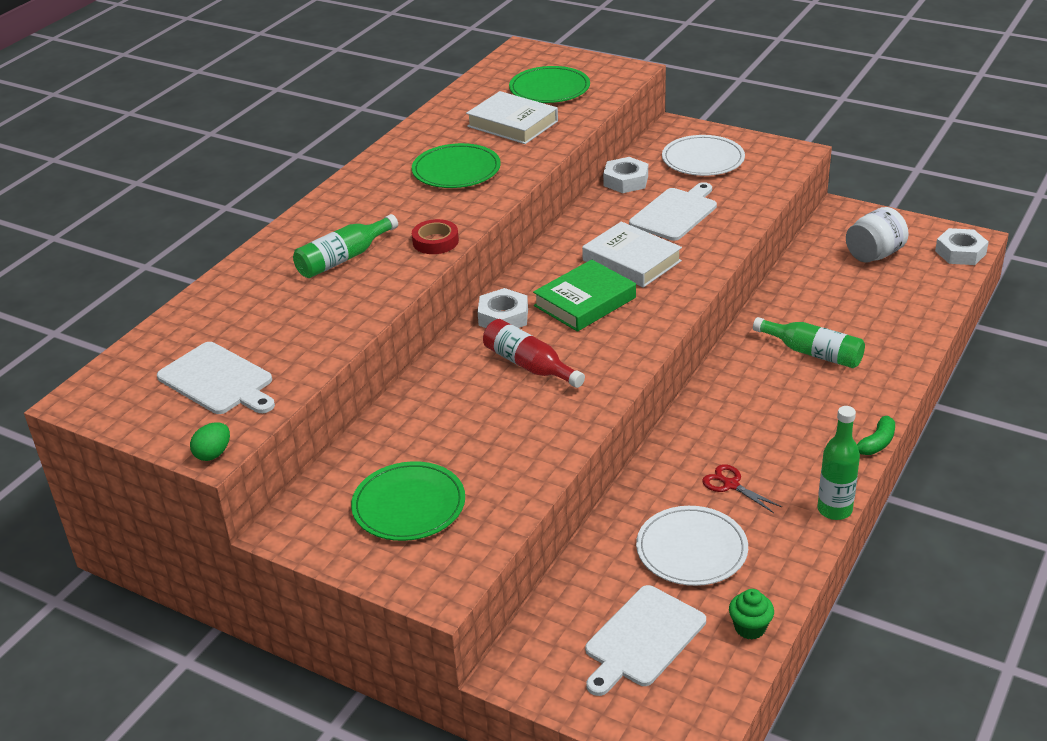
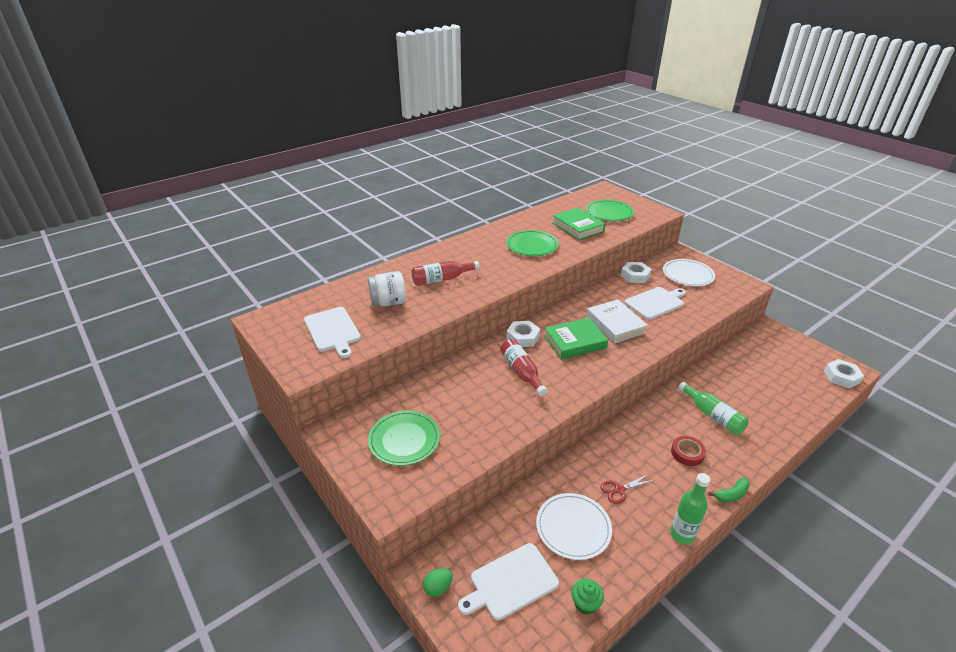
camera: 20 degrees right, 0 degrees up
green egg [190,422,230,461] -> green egg moved to [423,568,453,597]
green bottle [293,214,398,278] -> red bottle [412,261,480,286]
red tape [412,219,459,254] -> red tape moved to [671,436,706,466]
white book [466,91,558,144] -> green book [552,208,606,240]
red scissors [702,464,782,513] -> red scissors turned 90 degrees counterclockwise [600,474,654,504]
white jar [846,207,909,263] -> white jar moved to [368,271,406,307]

